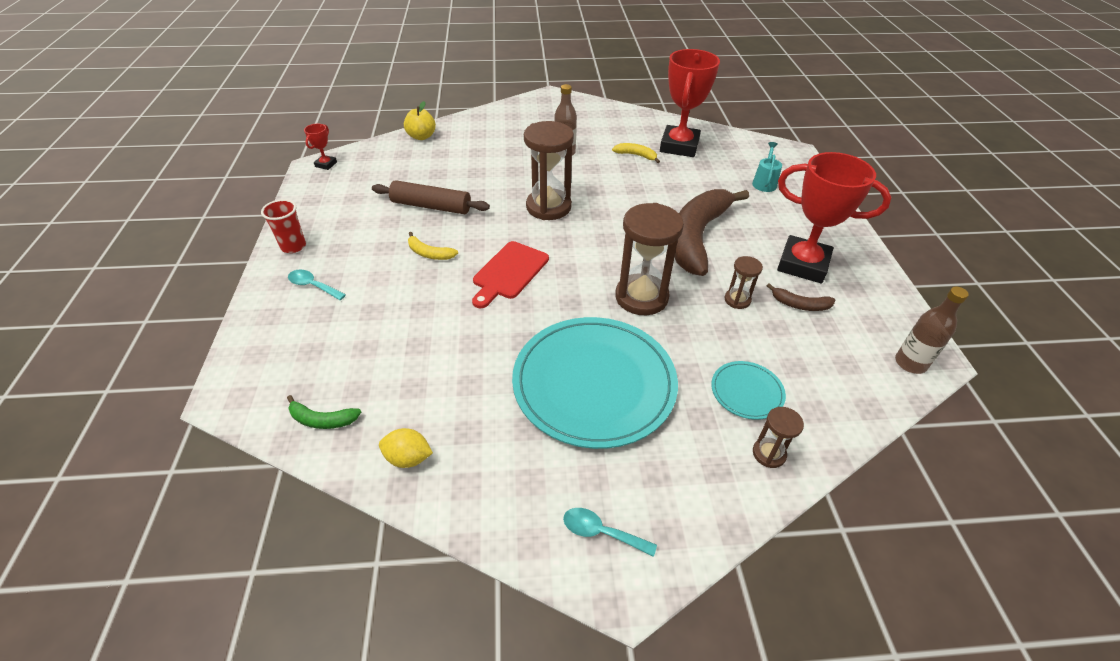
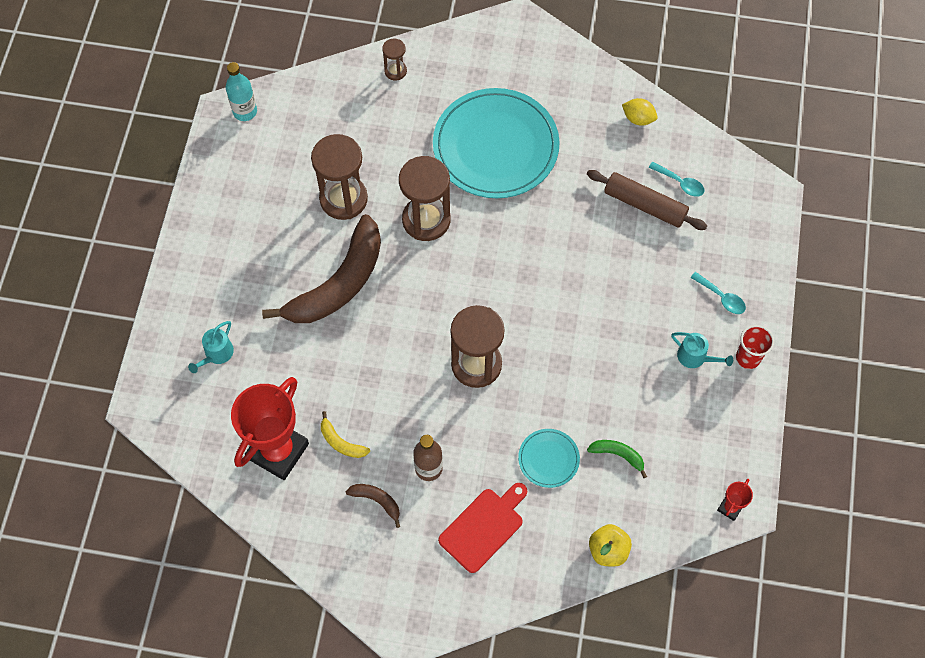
camera: 165 degrees left, 20 degrees up
green banana [287,395,361,429] -> green banana moved to [587,440,647,478]
brown rolling pin [372,180,490,214] -> brown rolling pin moved to [587,170,707,230]
yellow banana [408,232,458,260] -> none
red cutting board [472,241,549,308] -> red cutting board moved to [438,483,527,573]
turquoise spoon [563,508,657,557] -> turquoise spoon moved to [648,162,705,197]
turquoise plate [711,361,786,420] -> turquoise plate moved to [518,429,580,488]
brown hourglass [724,256,763,309] -> brown hourglass [311,134,368,220], size x2.04
brown banana [767,283,835,311] -> brown banana moved to [345,484,400,528]
red trophy [777,152,891,284] -> none
brown bottle [895,286,969,374] -> turquoise bottle [226,62,257,121]
none -> turquoise watering can [671,332,733,368]

